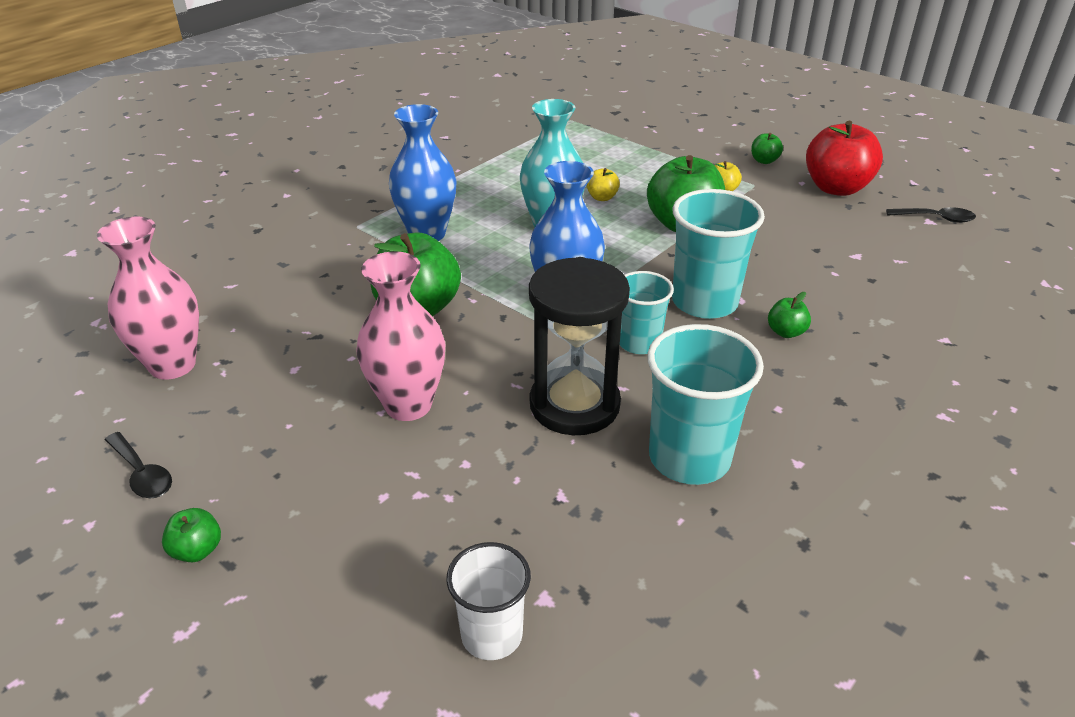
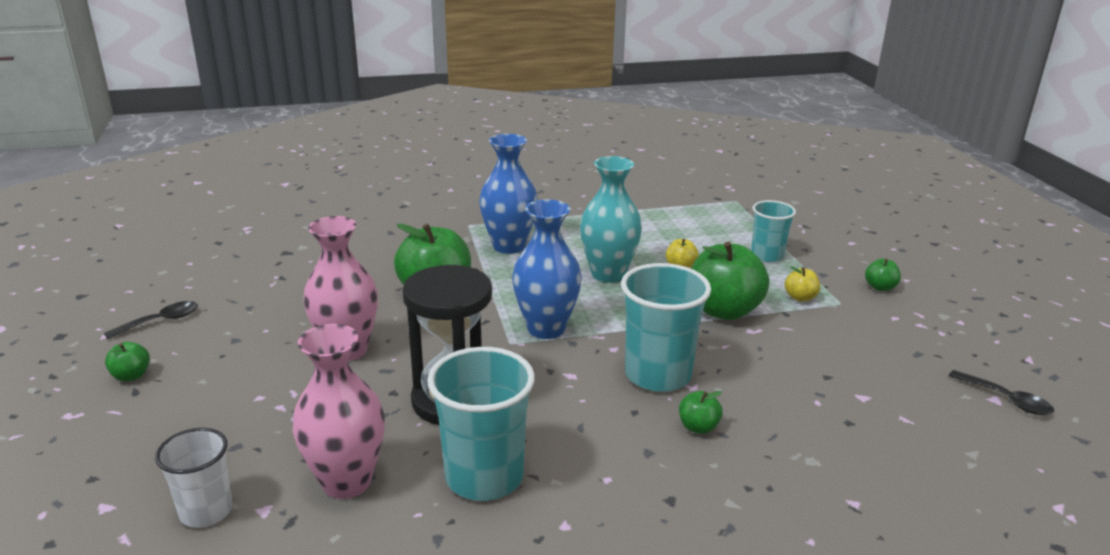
camera: 35 degrees right, 10 degrees down
pink vase [97,217,199,380] -> pink vase moved to [292,324,385,499]
black spoon [105,432,172,498] -> black spoon turned 120 degrees counterclockwise [104,301,198,339]
turquoise cup [620,271,674,354] -> turquoise cup moved to [751,200,796,262]
red apple [806,121,883,196] -> none

